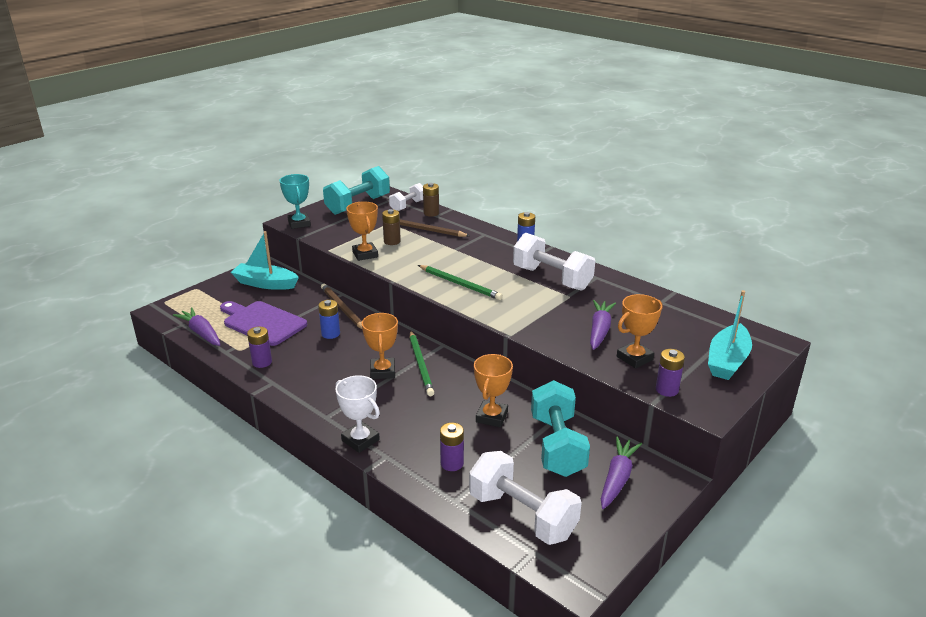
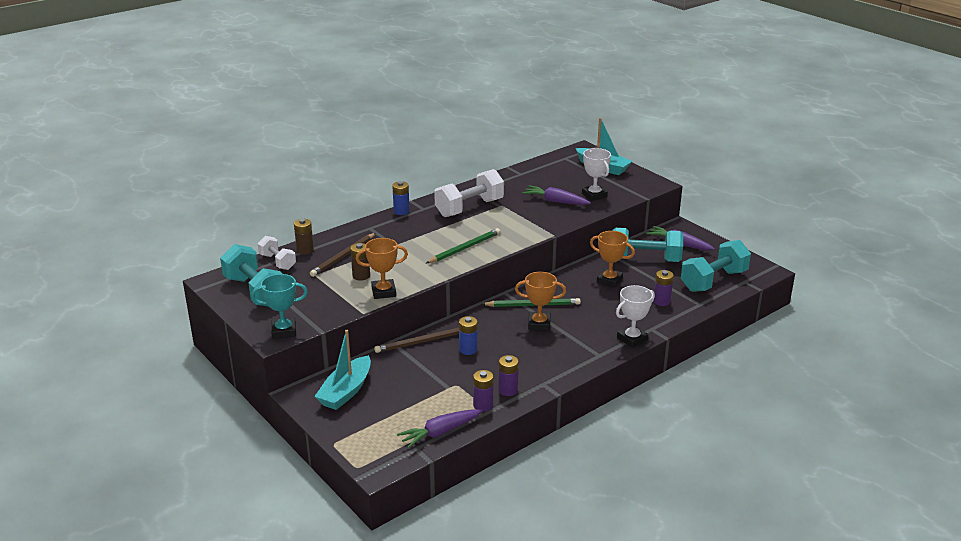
camera: 80 degrees left, 0 degrees up
purple cutting board [220,301,307,346] -> none
white dumbbell [469,451,582,545] -> turquoise dumbbell [681,240,751,292]
orange trophy [617,294,662,368] -> white trophy [582,148,611,201]
purple battery [656,349,685,397] -> purple battery moved to [473,370,494,412]

